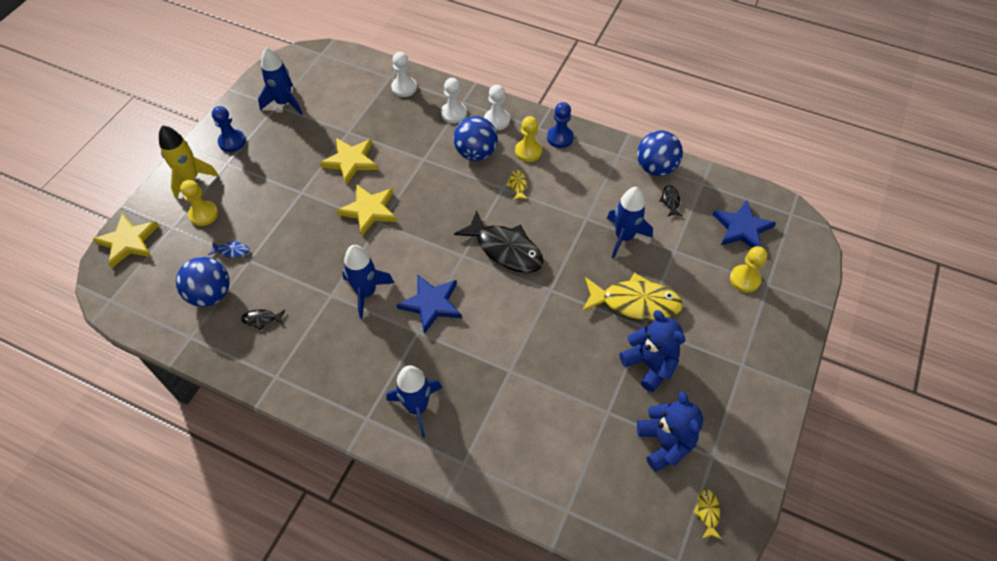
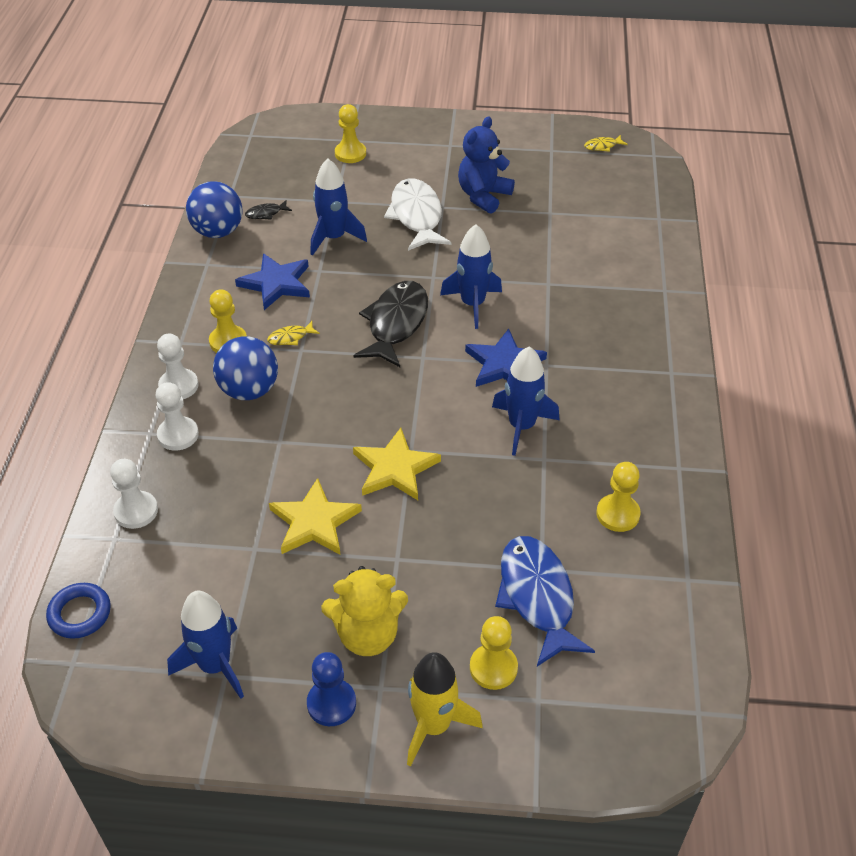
camera: 110 degrees left, 10 degrees down
yellow star [93,213,159,269] -> none
blue ball [176,257,230,307] -> none
blue fish [208,239,250,258] -> blue fish [495,536,595,666], size x2.34
black fish [241,309,285,330] -> yellow pawn [596,462,641,532]
blue rocket [387,365,442,438] -> blue rocket moved to [440,224,502,329]
blue pawn [547,102,574,148] -> none
yellow fish [582,273,683,320] -> white fish [384,178,452,251]
blue teddy bear [637,391,703,472] -> none
blue star [712,200,776,248] -> blue star moved to [235,253,310,310]
none -> blue ring [46,583,111,639]
none -> yellow teddy bear [321,566,408,656]

